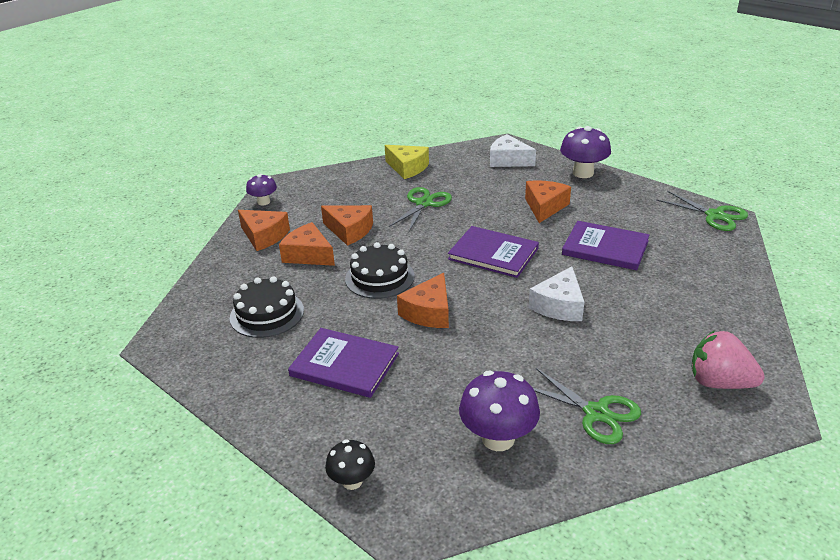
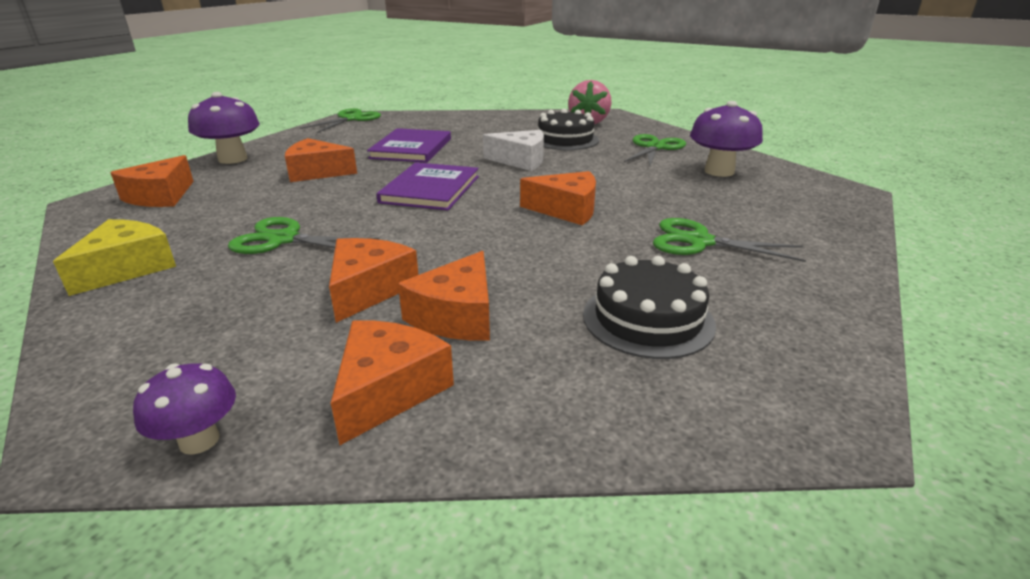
camera: 105 degrees left, 5 degrees down
purple book [288,328,399,398] -> green scissors [653,218,806,262]
black mushroom [325,440,375,490] -> none
black cake [345,242,415,299] -> black cake moved to [538,109,599,150]
white cheese [490,134,536,167] -> orange cheese [110,155,194,207]

